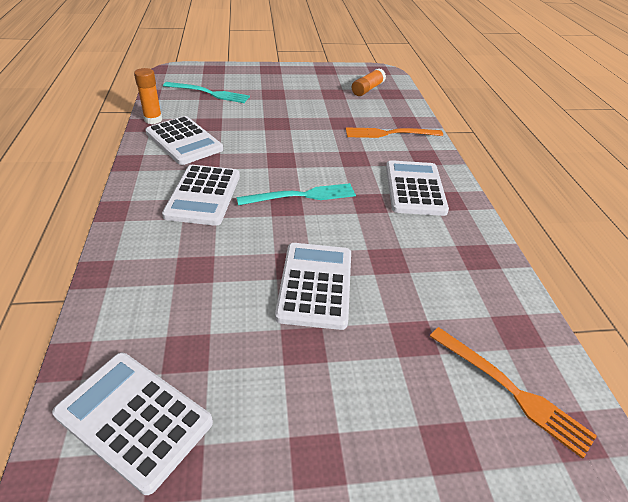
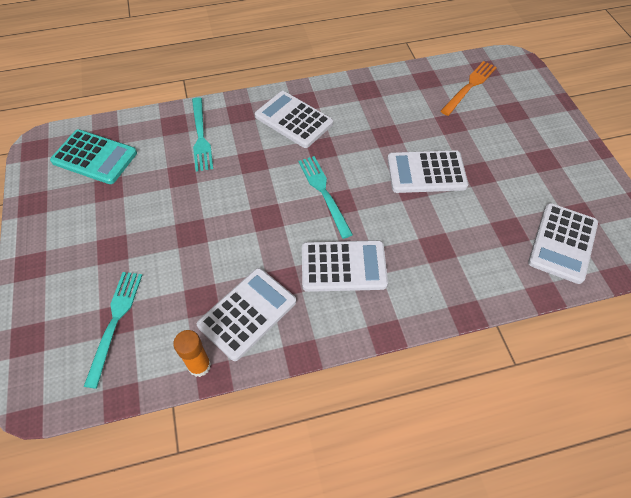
camera: 95 degrees left, 15 degrees up
orange fork [346,127,443,138] -> turquoise fork [192,97,213,172]
orange glue stick [352,68,386,96] -> turquoise calculator [50,129,137,184]
white calculator [386,160,449,216] -> white calculator turned 45 degrees clockwise [255,91,333,148]

